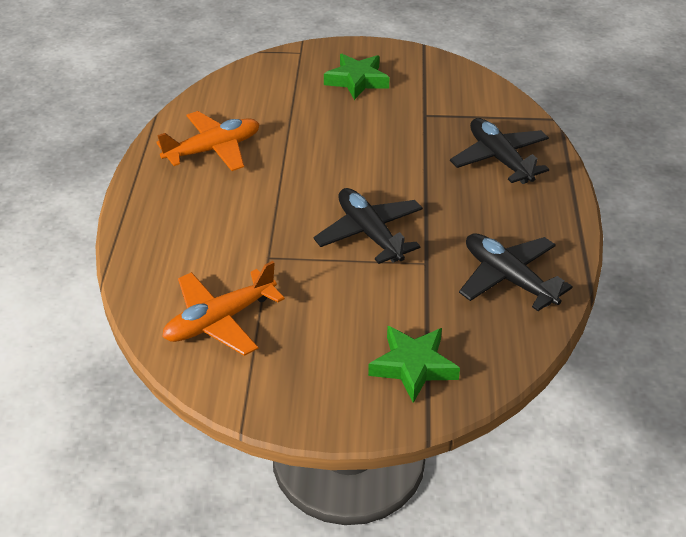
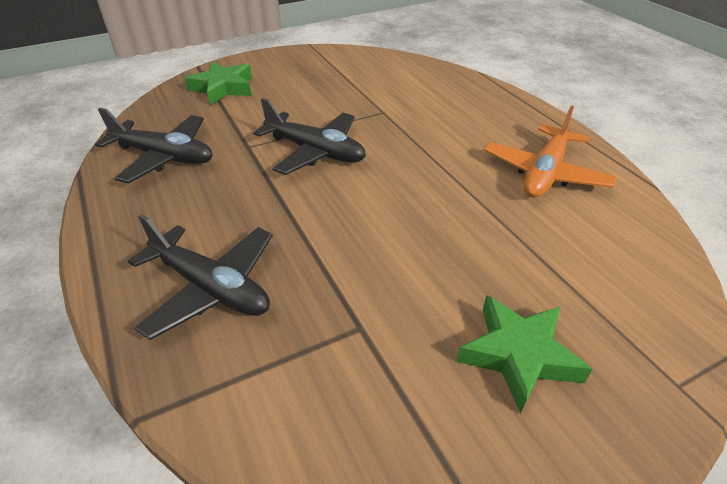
camera: 150 degrees right, 0 degrees up
orange plane [162,261,285,356] -> none

